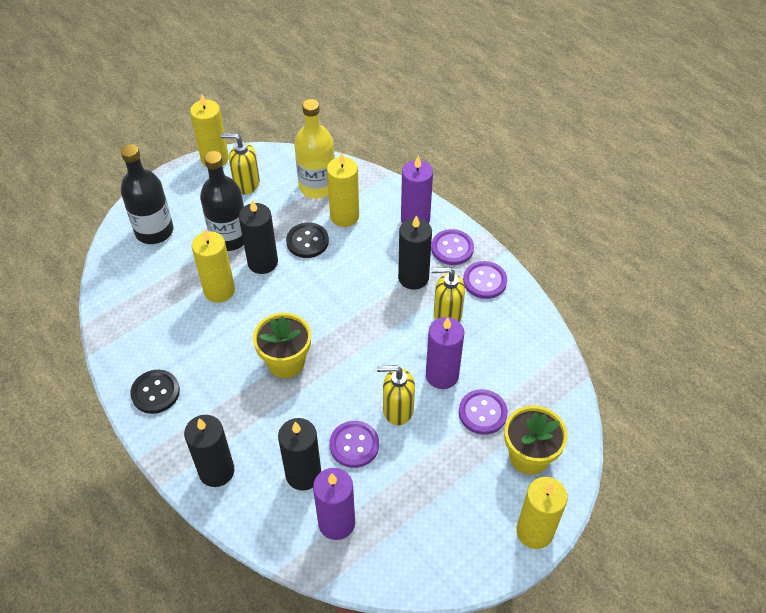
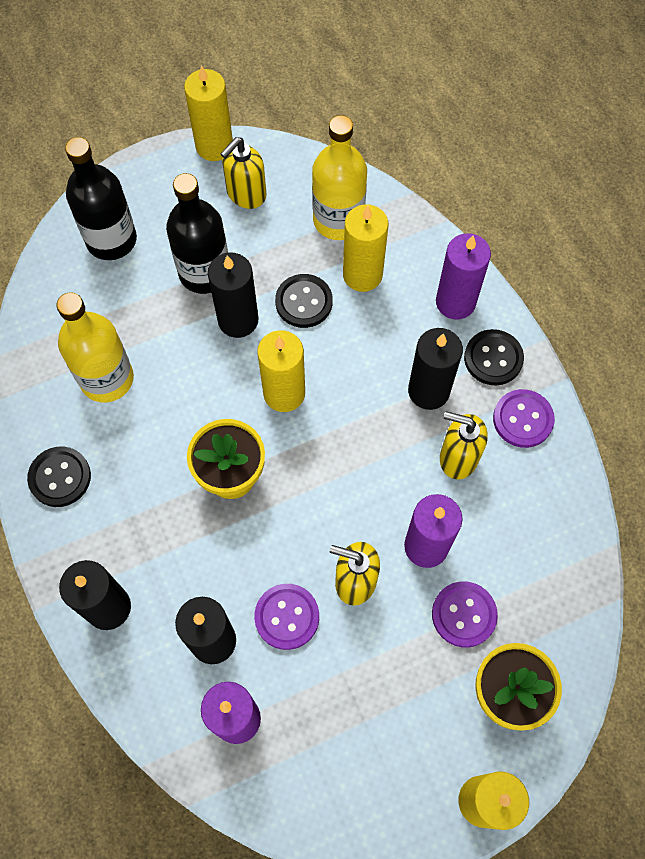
camera: 15 degrees right, 15 degrees up
yellow candle [192,229,235,303] -> yellow candle moved to [257,330,305,412]
yellow soap dispenser [221,133,260,194] -> yellow soap dispenser turned 75 degrees counterclockwise [221,137,266,209]
purple button [431,229,474,265] -> black button [464,329,524,385]
none -> yellow bottle [57,292,134,402]

